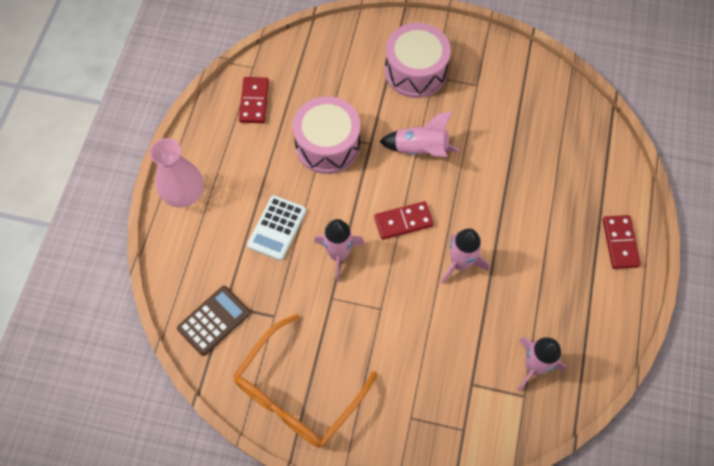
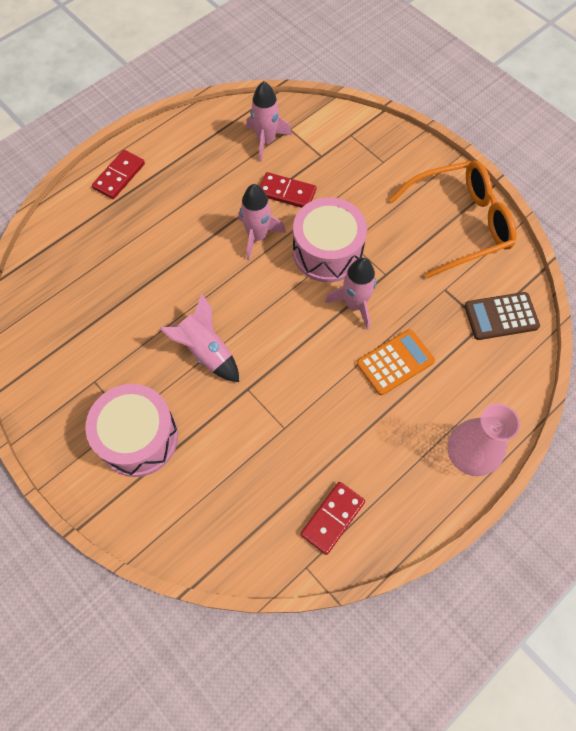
camera: 145 degrees left, 0 degrees up
white calculator [247,195,306,261] -> orange calculator [357,329,435,395]
pink drum [293,96,360,174] -> pink drum moved to [293,197,367,282]
red domino [374,201,434,240] -> red domino moved to [260,172,316,208]

